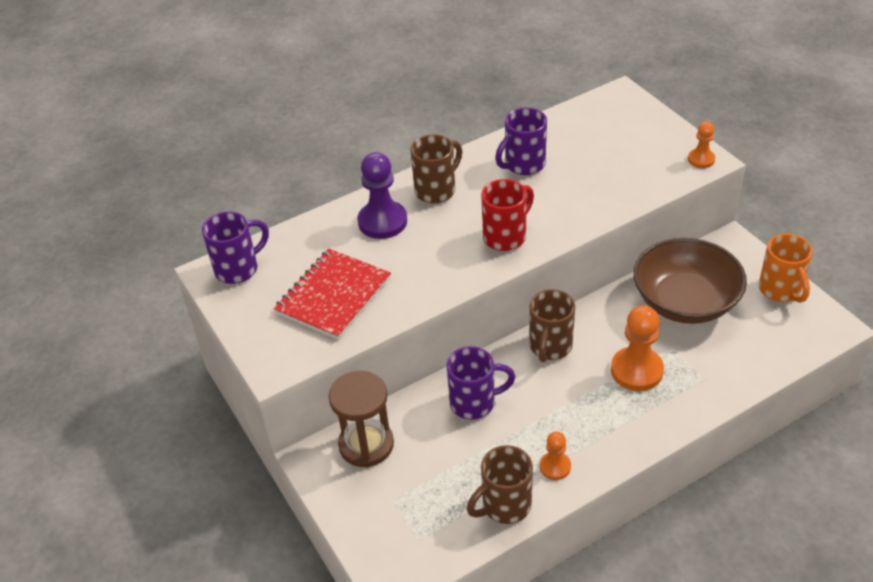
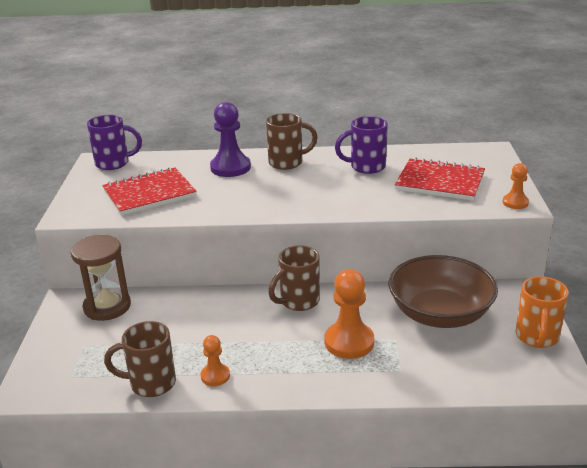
camera: 30 degrees right, 15 degrees down
purple mug [446,346,515,420] -> none
red mug [481,179,534,251] -> none
none -> red notebook [395,158,485,201]

